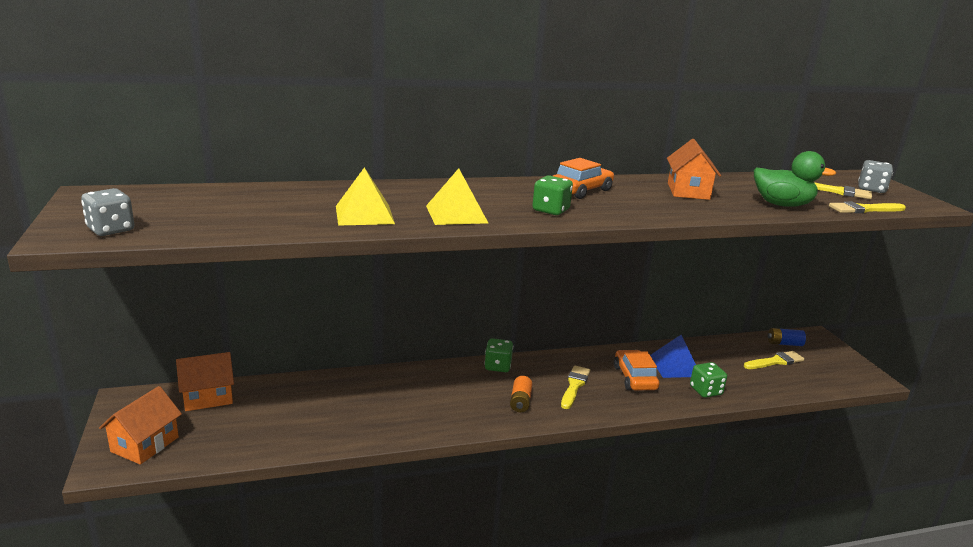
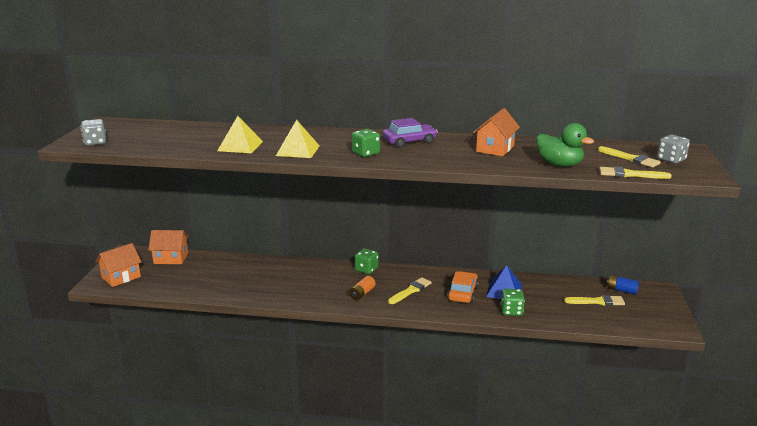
camera: 25 degrees right, 0 degrees up
orange car [553,158,614,199] -> purple car [383,118,438,148]

